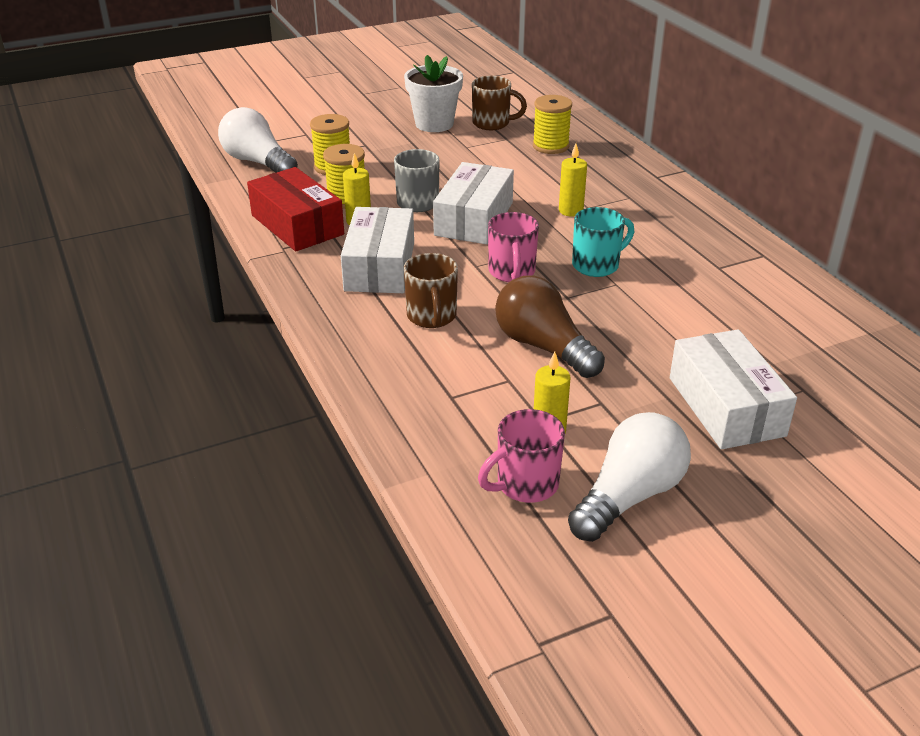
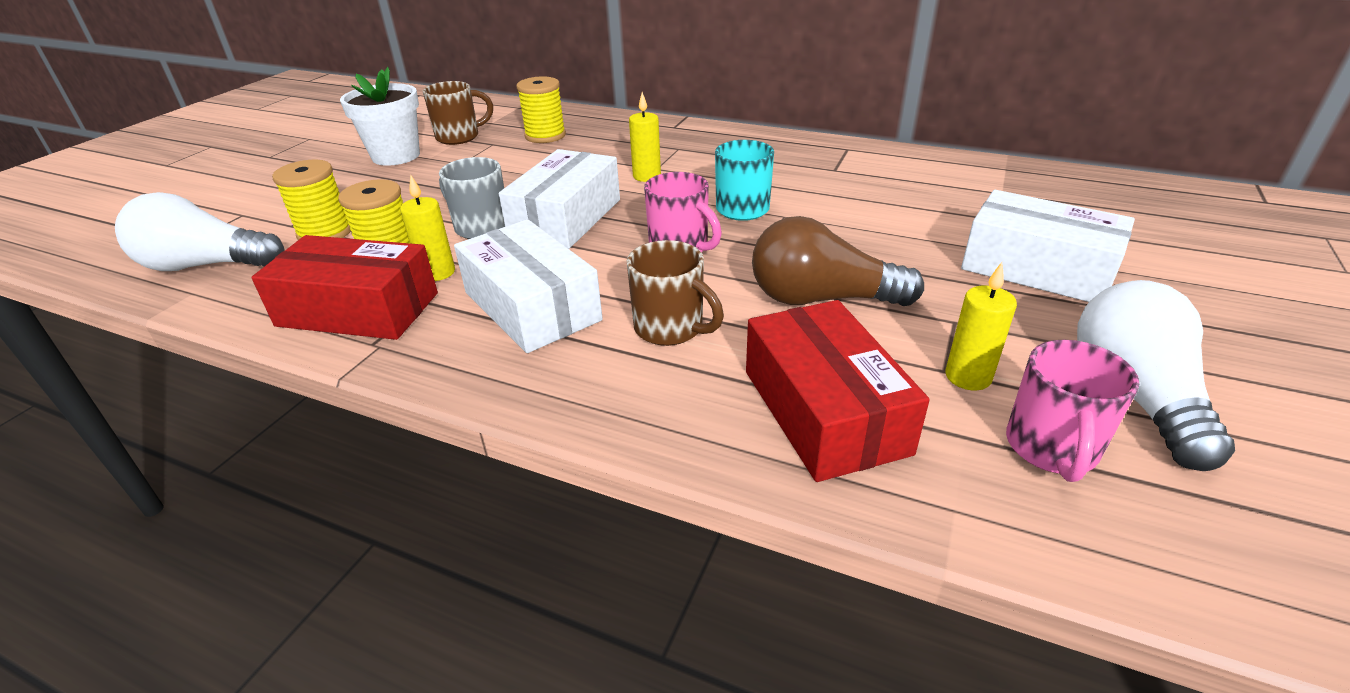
camera: 40 degrees left, 0 degrees up
white box [433,162,514,244] -> white box turned 45 degrees clockwise [499,149,620,249]
none -> red box [746,300,930,482]

